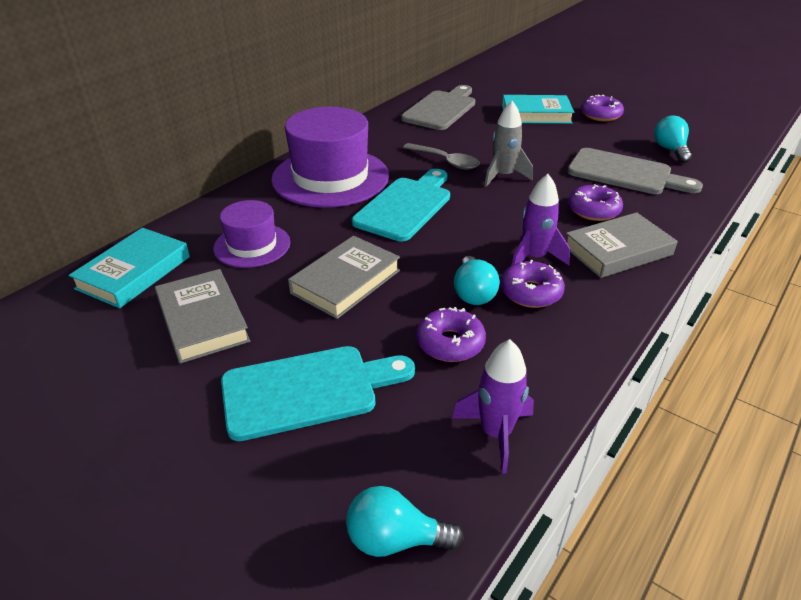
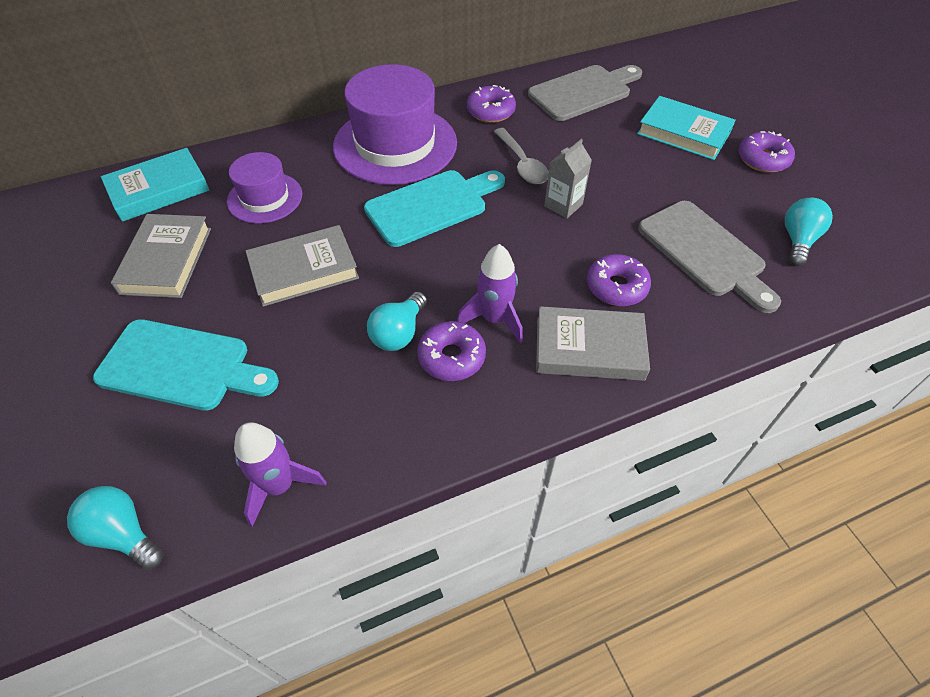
camera: 30 degrees right, 15 degrees up
purple donut [416,307,486,362] -> purple donut moved to [467,85,516,123]
grey rocket [484,101,533,187] -> grey carton [544,139,592,218]

